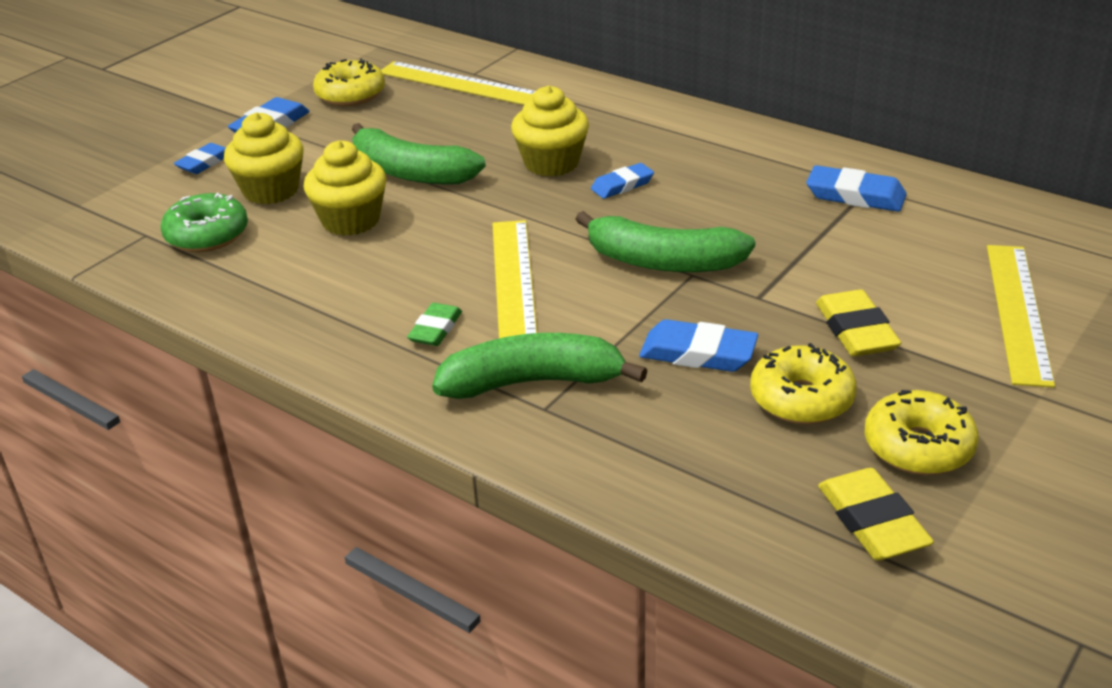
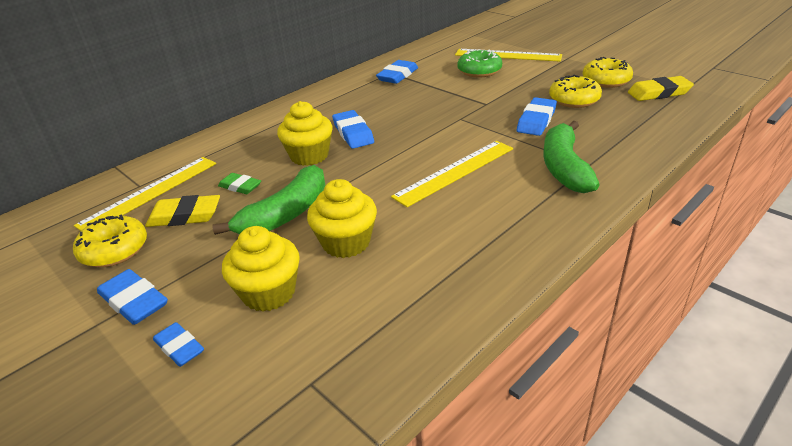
camera: 80 degrees left, 0 degrees up
green donut [161,193,248,252] -> green donut moved to [458,49,502,78]
green eraser [407,303,462,346] -> green eraser moved to [218,173,261,194]
yellow ruler [492,220,537,338] -> yellow ruler turned 45 degrees counterclockwise [391,141,513,207]
green banana [576,211,755,272] -> none
blue eraser [591,163,654,199] -> blue eraser [332,110,374,149], size x1.51
yellow eraser [816,290,901,356] -> yellow eraser moved to [145,195,220,227]

